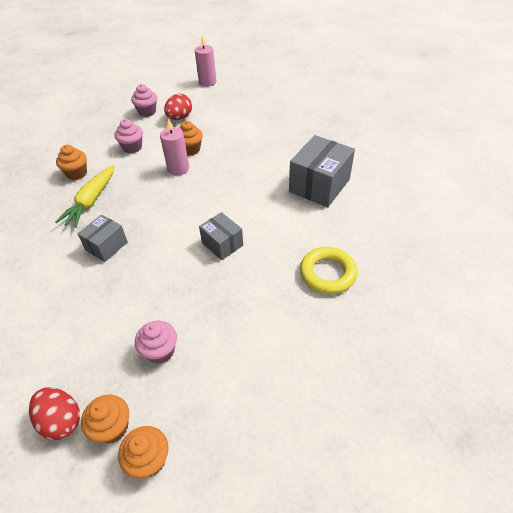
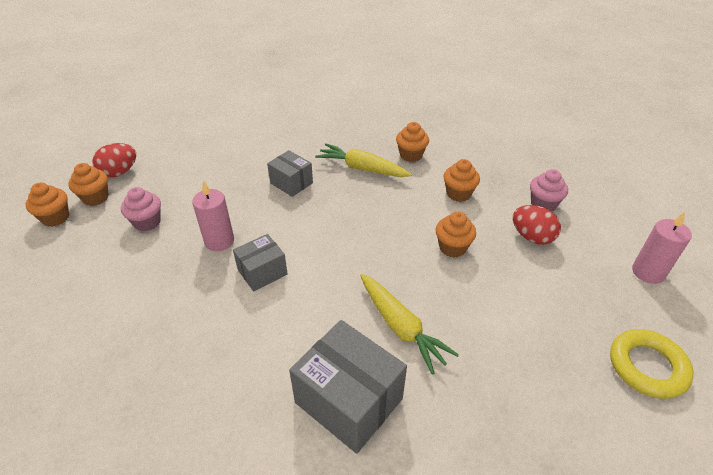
camera: 95 degrees right, 5 degrees down
pink cupcake [115,119,143,153] -> orange cupcake [443,159,480,202]
pink candle [160,118,189,175] -> pink candle moved to [192,181,234,251]
yellow ring [300,247,357,294] -> yellow ring moved to [610,329,694,399]
none -> yellow carrot [360,274,459,375]

